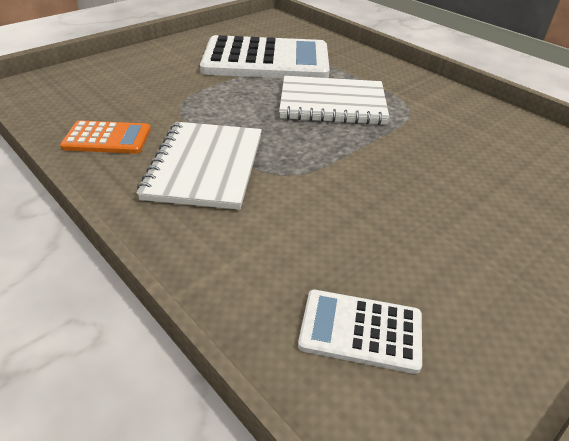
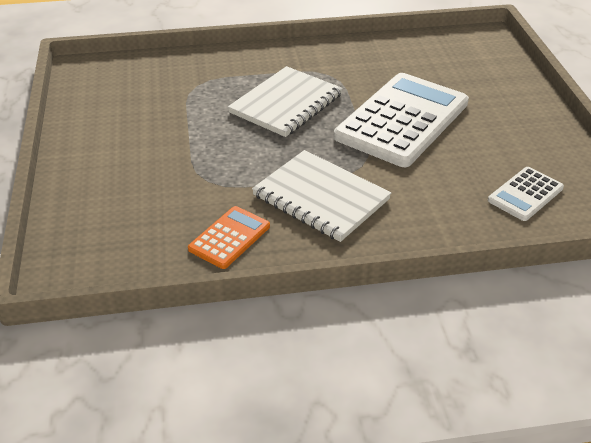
camera: 55 degrees left, 0 degrees up
white calculator [200,35,330,78] -> white calculator moved to [334,73,469,167]

